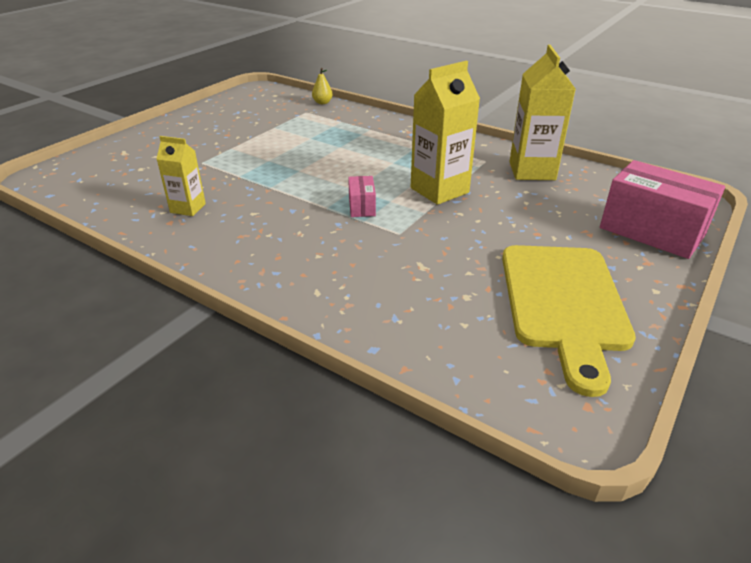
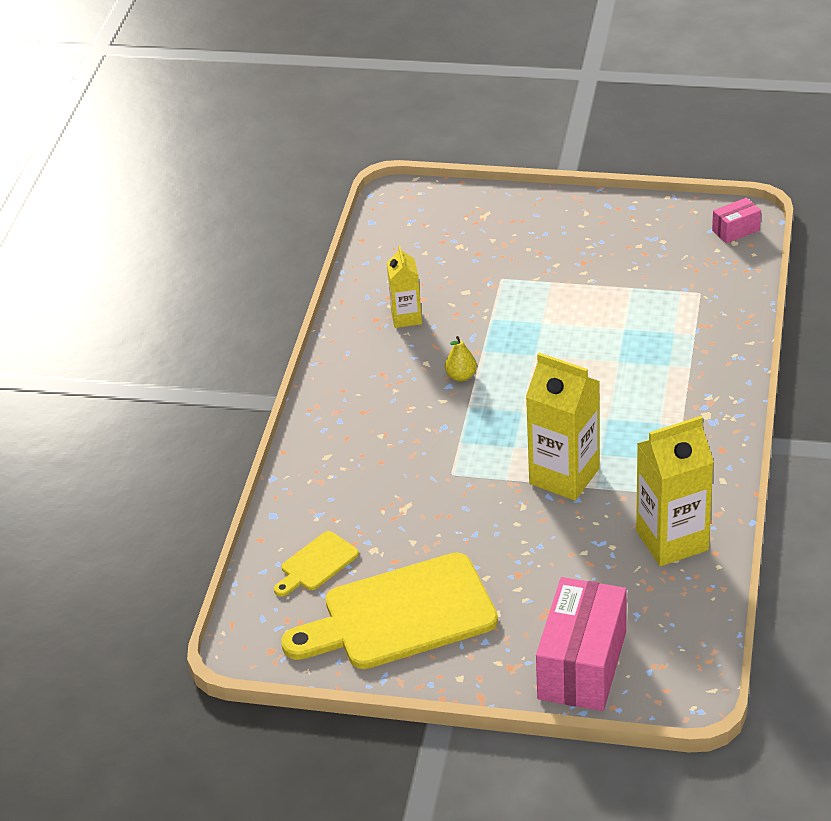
camera: 70 degrees right, 5 degrees up
yellow pear [312,68,333,104] -> yellow pear moved to [445,336,477,381]
pink box [348,176,376,217] -> pink box moved to [712,197,761,244]
none -> yellow cutting board [274,531,359,597]

